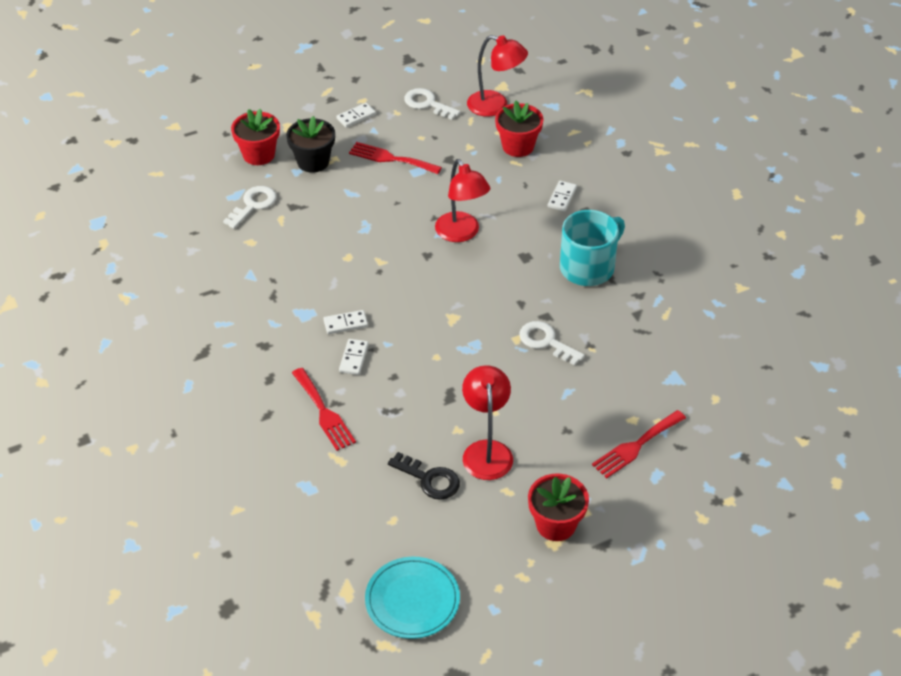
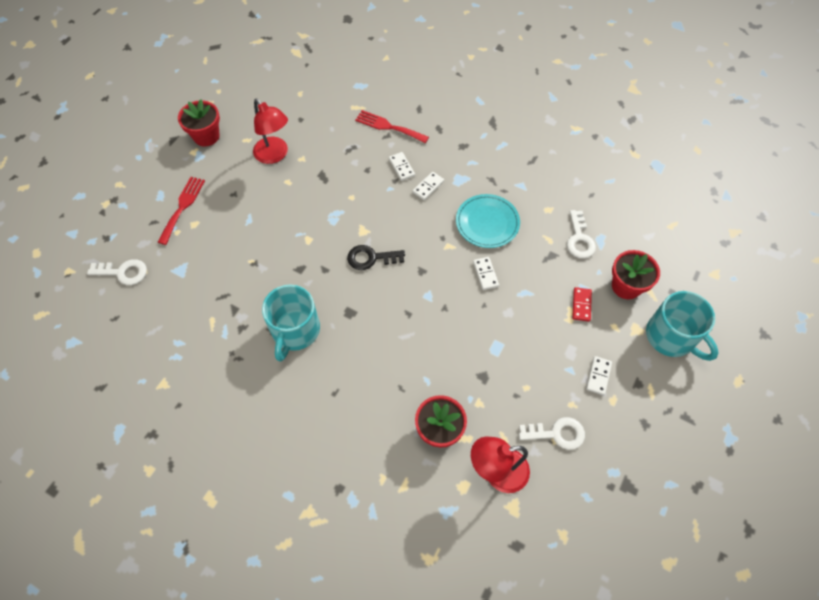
camera: 145 degrees right, 15 degrees up
black flower pot [286,116,335,173] -> red domino [572,287,592,322]
red fork [349,142,442,174] -> none
turquoise plate [365,557,460,639] -> turquoise plate moved to [456,194,520,248]
black key [388,452,460,500] -> black key moved to [347,245,405,270]
red lamp [435,159,490,242] -> none
white key [519,321,585,366] -> white key moved to [87,259,147,285]
white domino [547,181,577,211] -> white domino moved to [473,257,499,290]
none -> turquoise mug [646,291,718,361]

